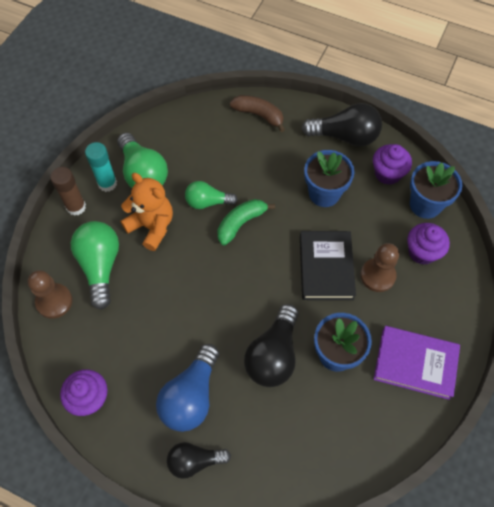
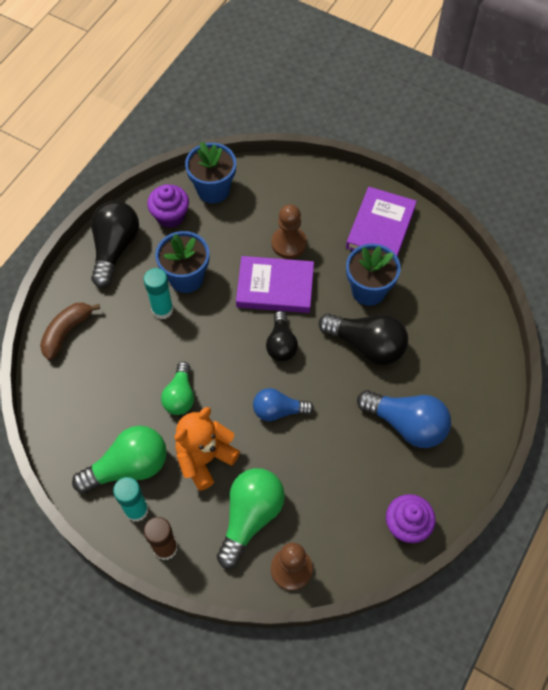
camera: 85 degrees left, 0 degrees up
green light bulb [71,221,119,310] -> green light bulb turned 120 degrees clockwise [217,468,285,568]
black light bulb [167,442,231,479] -> black light bulb moved to [266,311,298,361]
green banana [217,199,275,245] -> none
black book [300,231,356,300] -> purple book [236,256,314,313]
purple cupcake [407,223,450,265] -> none
none -> turquoise glue stick [144,268,173,319]
none -> blue light bulb [253,388,314,421]

